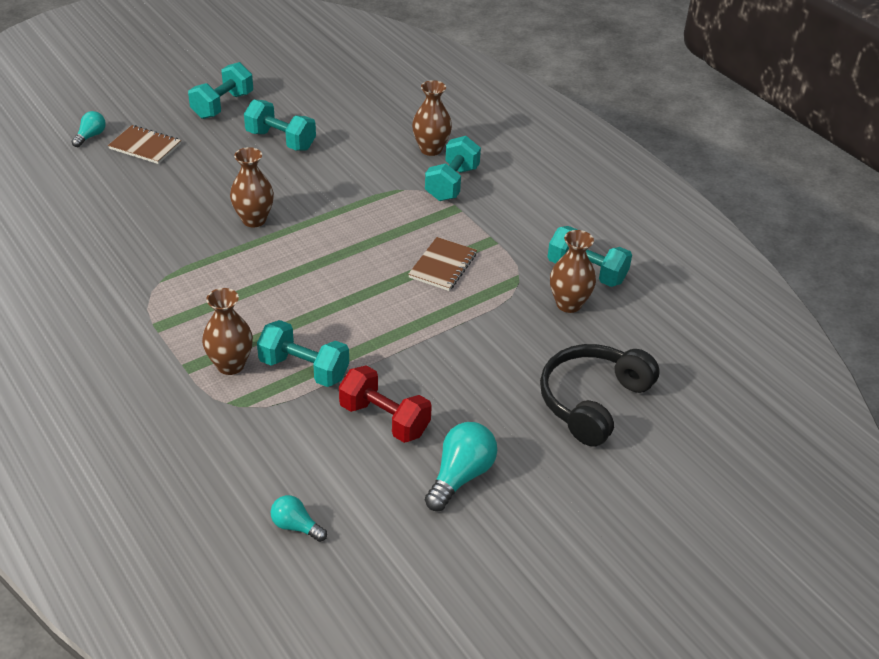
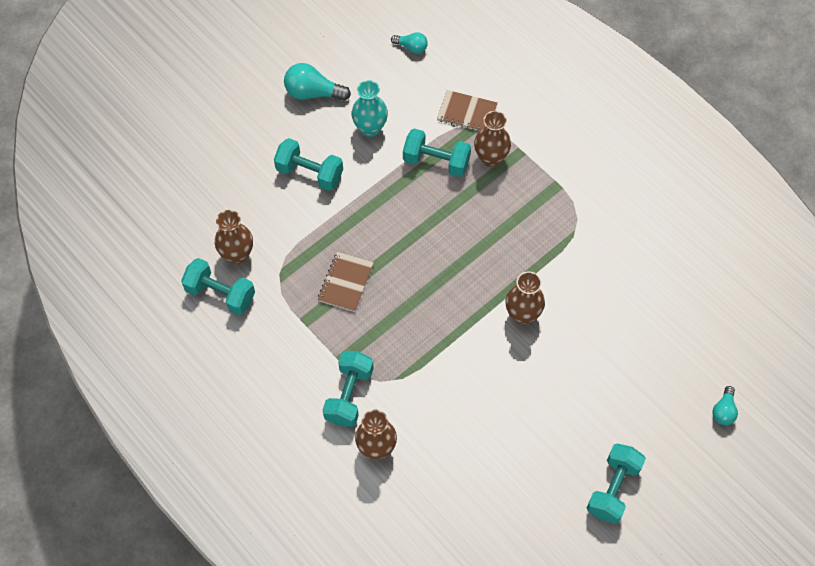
camera: 175 degrees right, 20 degrees up
brown notebook [108,125,181,164] -> brown notebook moved to [437,90,498,132]
turquoise dumbbell [244,100,316,151] -> turquoise dumbbell moved to [274,138,343,191]
red dumbbell [339,365,432,443] -> turquoise vase [351,80,388,137]
turquoise light bulb [425,422,497,511] -> turquoise light bulb turned 75 degrees clockwise [284,63,351,101]
black headphones [540,344,660,446] -> none

